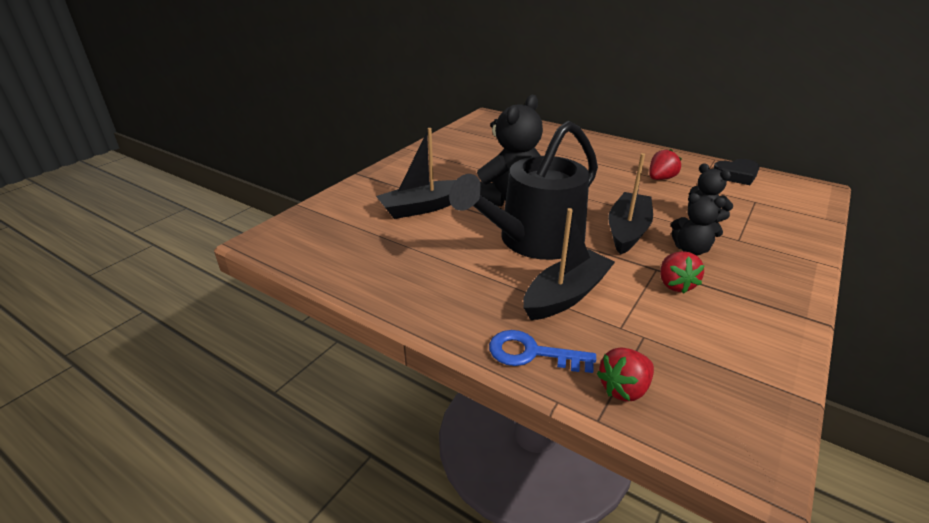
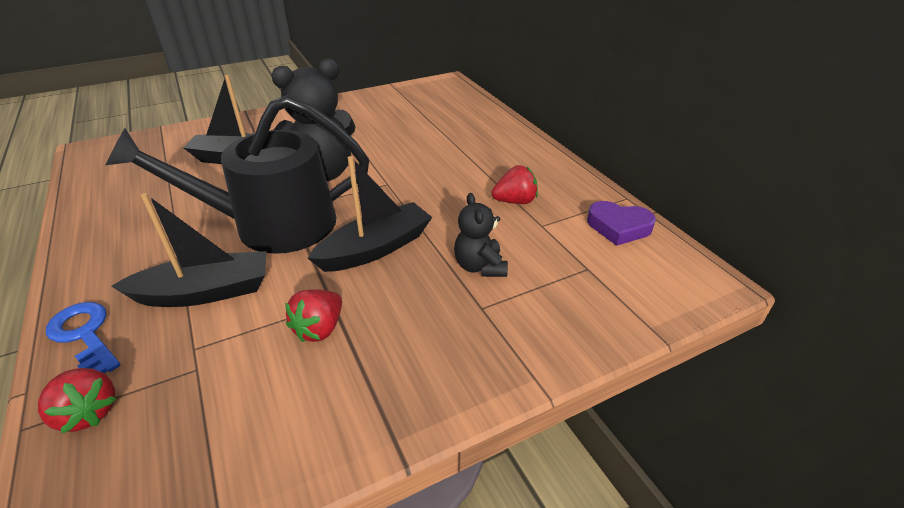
camera: 30 degrees right, 5 degrees up
red strawberry [597,347,654,402] -> red strawberry turned 135 degrees counterclockwise [38,368,117,433]
black teddy bear [671,193,726,255] -> none
black heart [713,159,760,185] -> purple heart [587,201,656,246]

